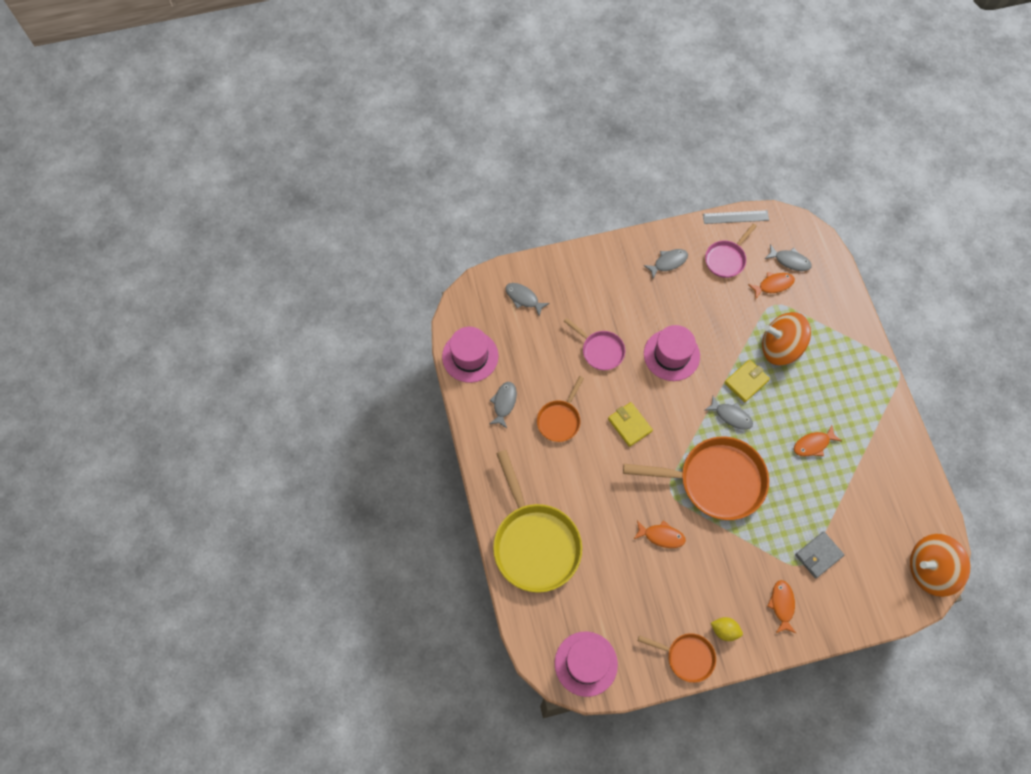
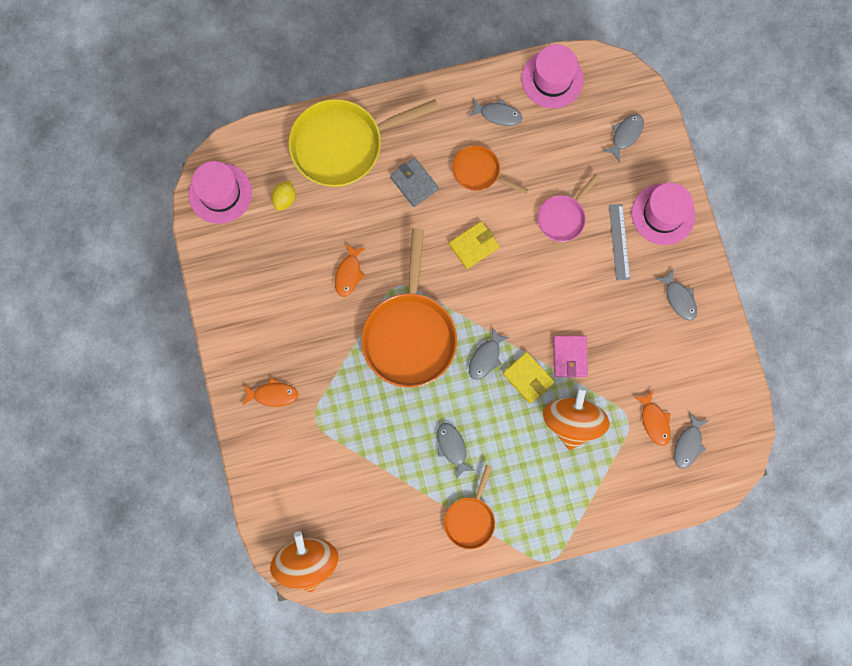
camera: 90 degrees right, 10 degrees up
orange pan [638,633,716,683] -> orange pan moved to [444,465,495,549]
pink hat [644,325,700,381] -> pink hat moved to [632,183,695,245]
grey ruler [703,210,769,224] -> grey ruler moved to [609,204,630,280]
pink pan [705,224,757,278] -> none
yellow lemon [711,617,743,641] -> yellow lemon moved to [271,180,296,211]
orange fish [794,426,841,456] -> grey fish [437,423,475,479]
grey wallet [795,531,844,578] -> grey wallet moved to [390,158,439,207]
none -> pink wallet [553,335,588,377]

